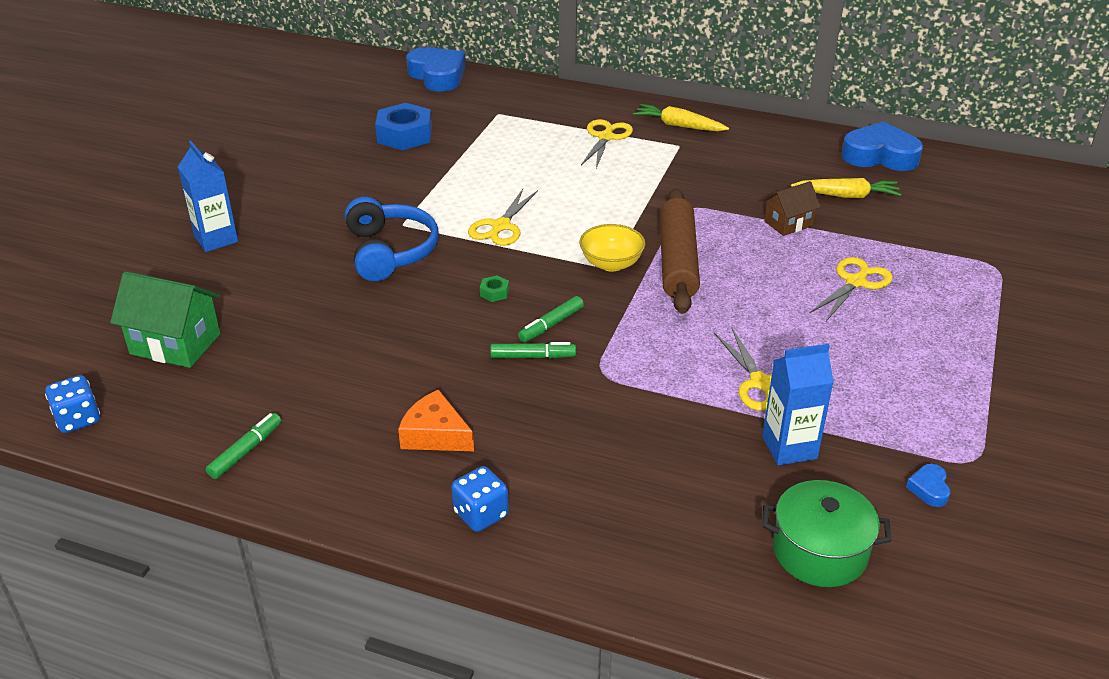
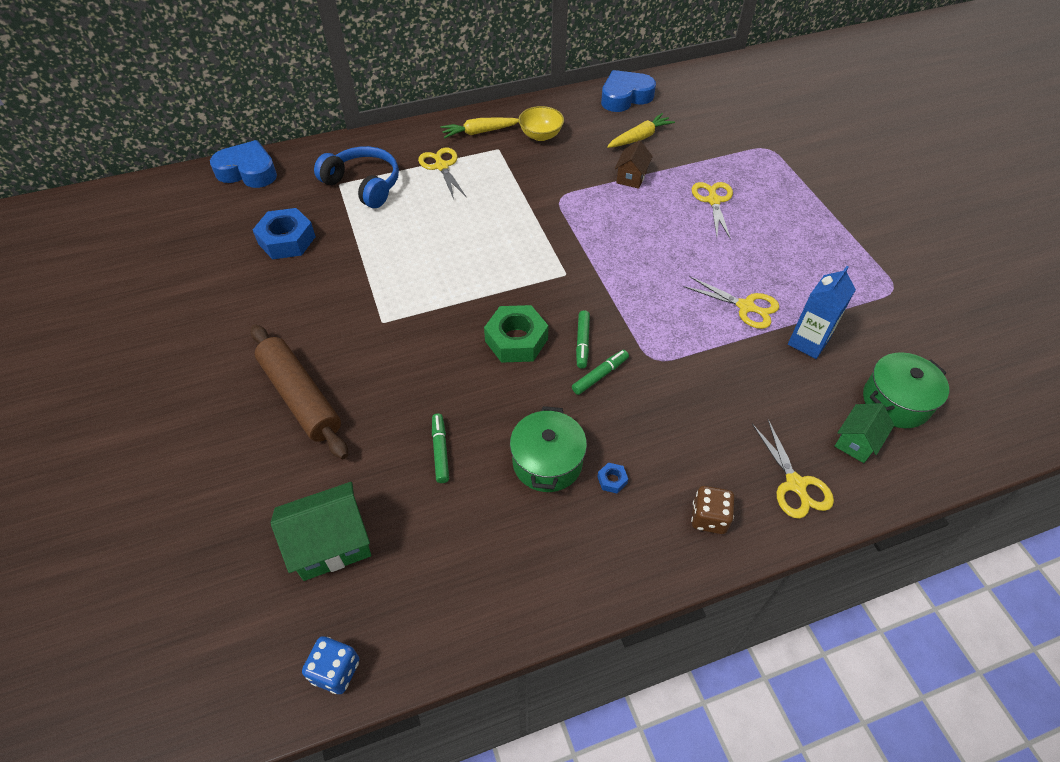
camera: 40 degrees left, 15 degrees up
blue carton [178,141,238,252] -> none
green marker [206,413,281,479] -> green marker moved to [432,413,449,483]
blue headphones [345,197,439,281] -> blue headphones moved to [314,146,399,208]
orange cheese [398,389,474,451] -> blue nut [598,462,628,493]
blue dice [452,466,509,532] -> brown dice [691,486,734,534]
yellow scissors [468,189,538,245] -> yellow scissors moved to [752,419,834,518]
green nut [480,275,509,302] -> green nut [484,305,548,363], size x2.38
yellow bowl [579,224,645,272] -> yellow bowl moved to [518,106,564,141]
brown rolling pin [660,189,700,314] -> brown rolling pin moved to [251,324,348,459]
blue heart [906,464,950,507] -> none
none -> green pot [510,406,587,492]
none -> green house [835,403,894,463]

